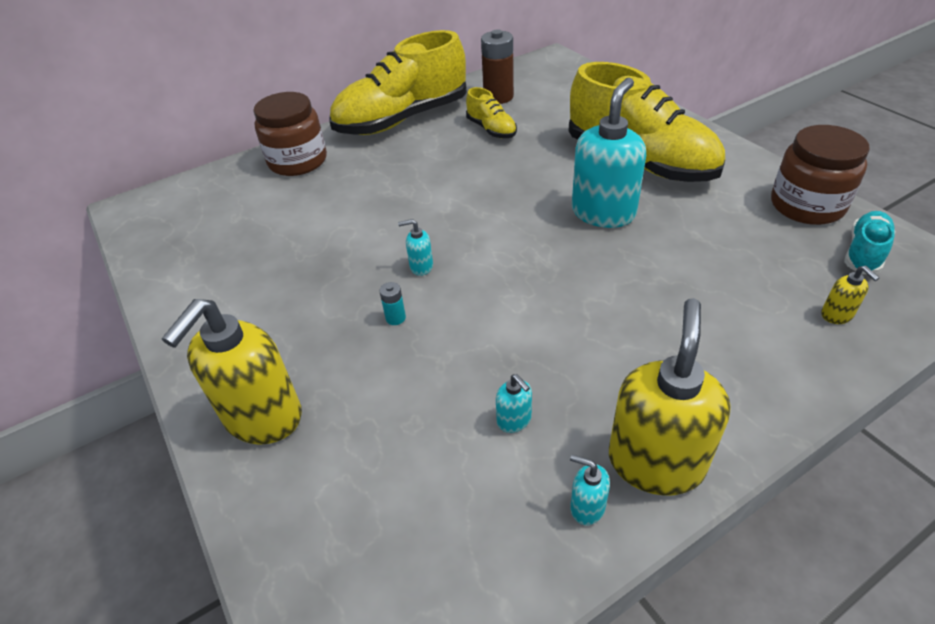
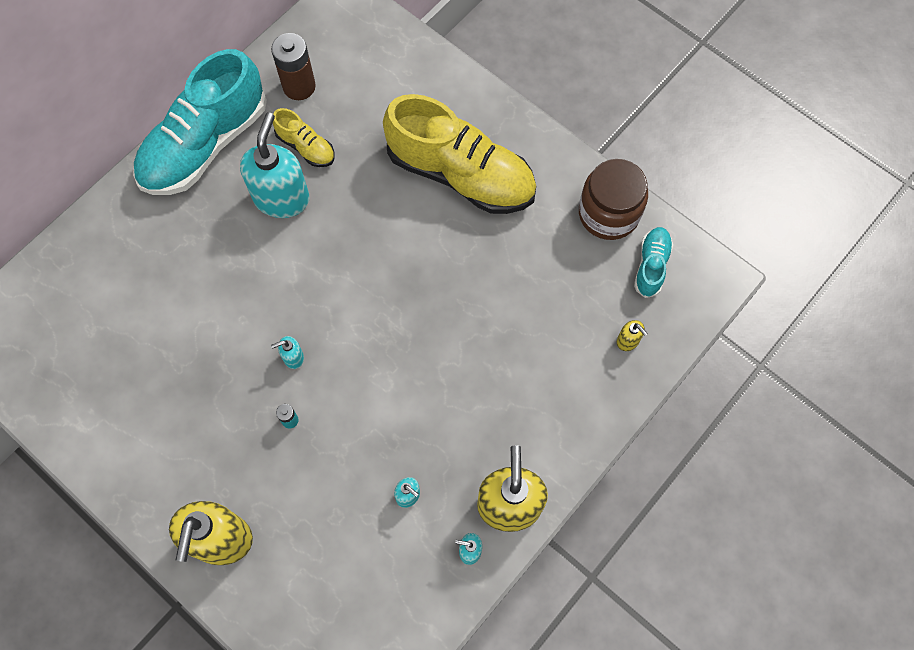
camera: 20 degrees left, 25 degrees up
brown jar [253,92,327,176] -> none
yellow shoe [329,30,467,135] -> turquoise shoe [133,49,267,195]
turquoise soap dispenser [572,77,646,228] -> turquoise soap dispenser moved to [240,112,310,218]

